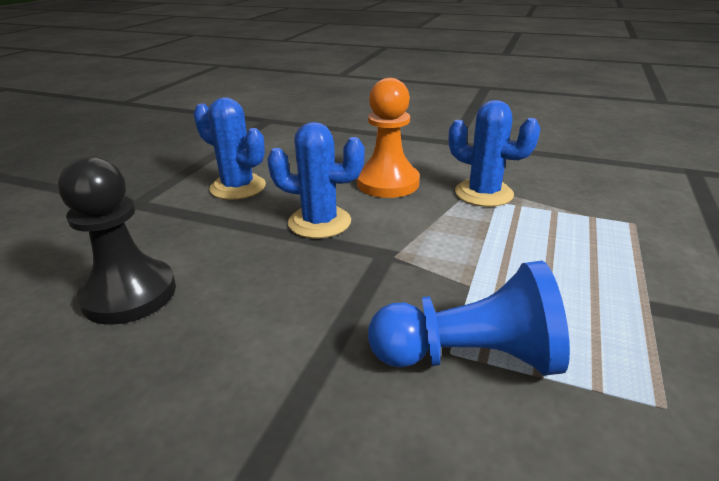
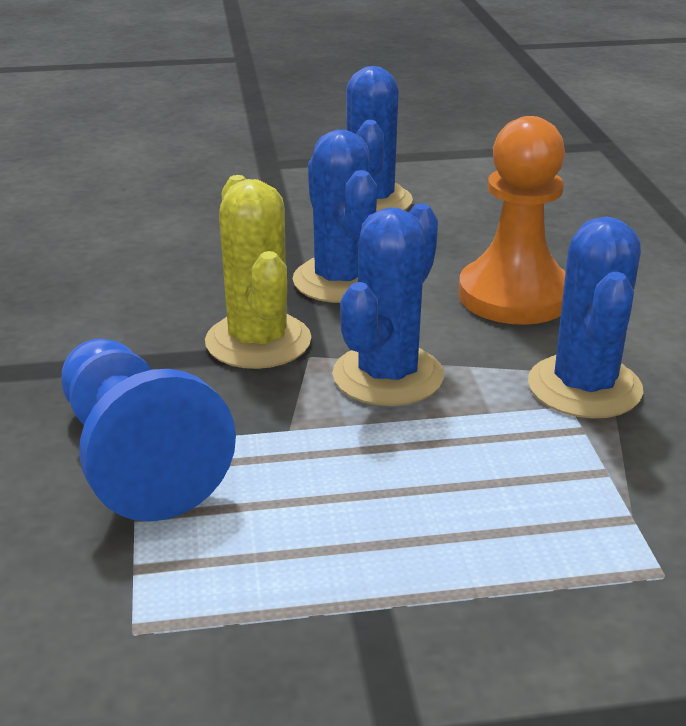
camera: 60 degrees right, 0 degrees up
black pawn [58,156,176,325] -> none
none -> yellow cactus [205,175,311,369]
none -> blue cactus [332,204,444,406]

